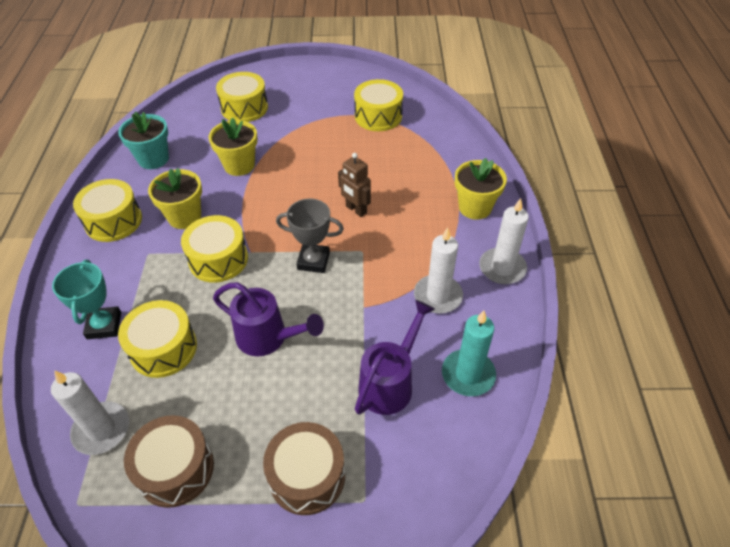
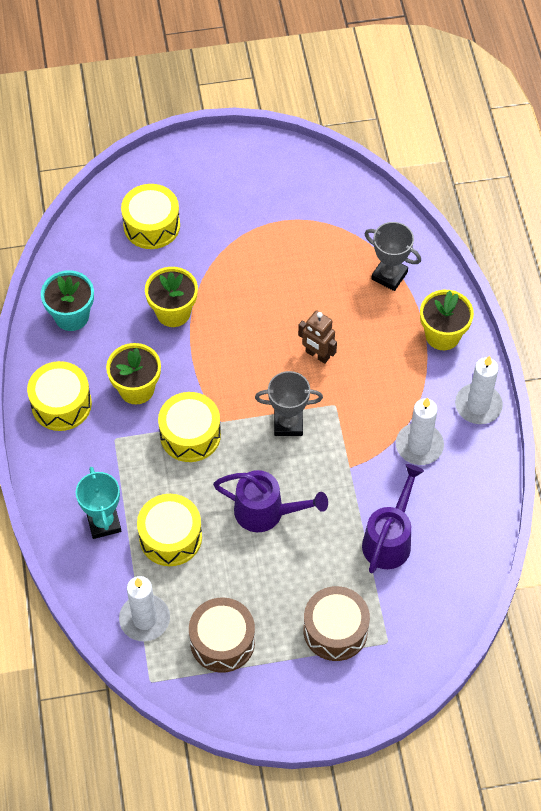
camera: 10 degrees left, 10 degrees up
yellow drum [354,79,403,131] -> none
turquoise candle [442,310,496,396] -> none
none -> grey trophy [365,222,421,291]

